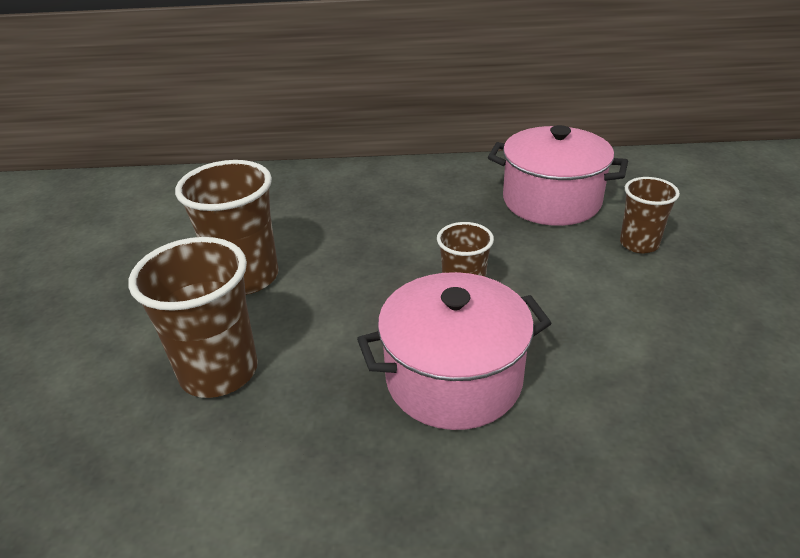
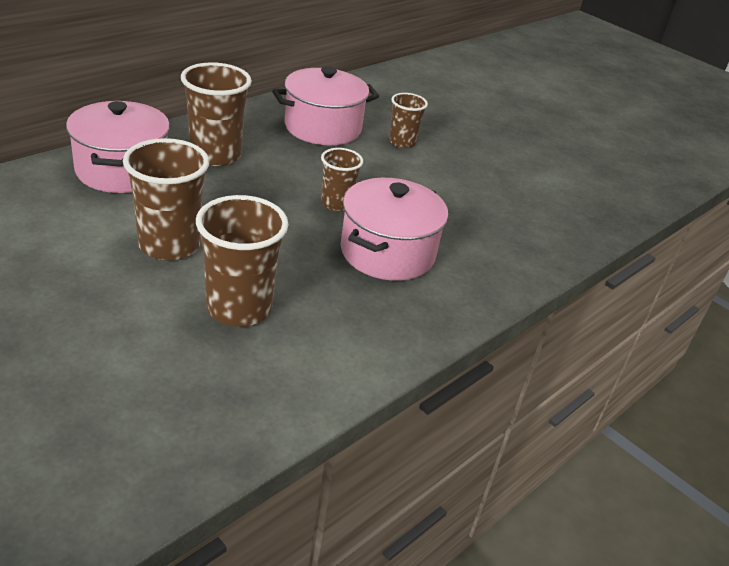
camera: 50 degrees left, 0 degrees up
none -> pink pot [66,101,170,193]
none -> brown cup [181,62,252,166]

